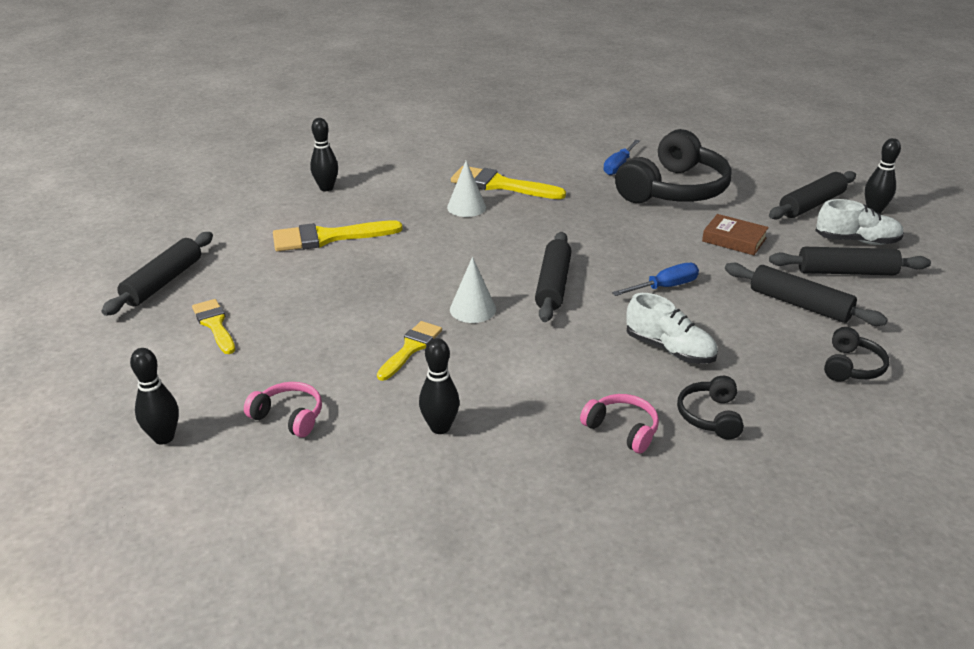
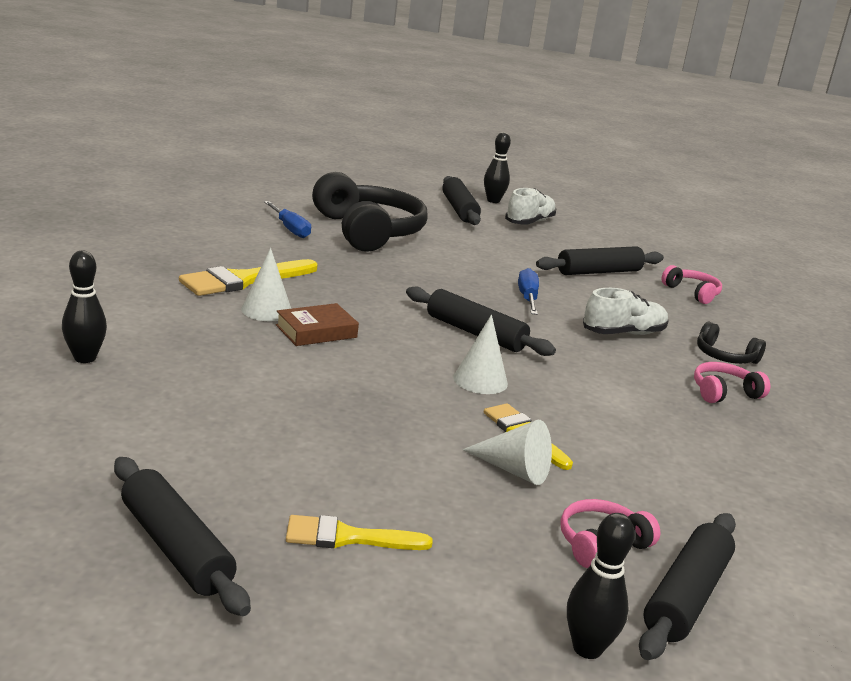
camera: 65 degrees left, 10 degrees down
yellow brush [273,220,403,251] -> none
black bowling pin [419,338,460,434] -> none
brown book [702,214,769,255] -> brown book moved to [276,303,359,346]
black rolling pin [769,247,931,275] -> black rolling pin moved to [639,513,736,660]
black headphones [824,327,889,381] -> pink headphones [661,265,722,304]
none -> white cone [462,420,552,485]

